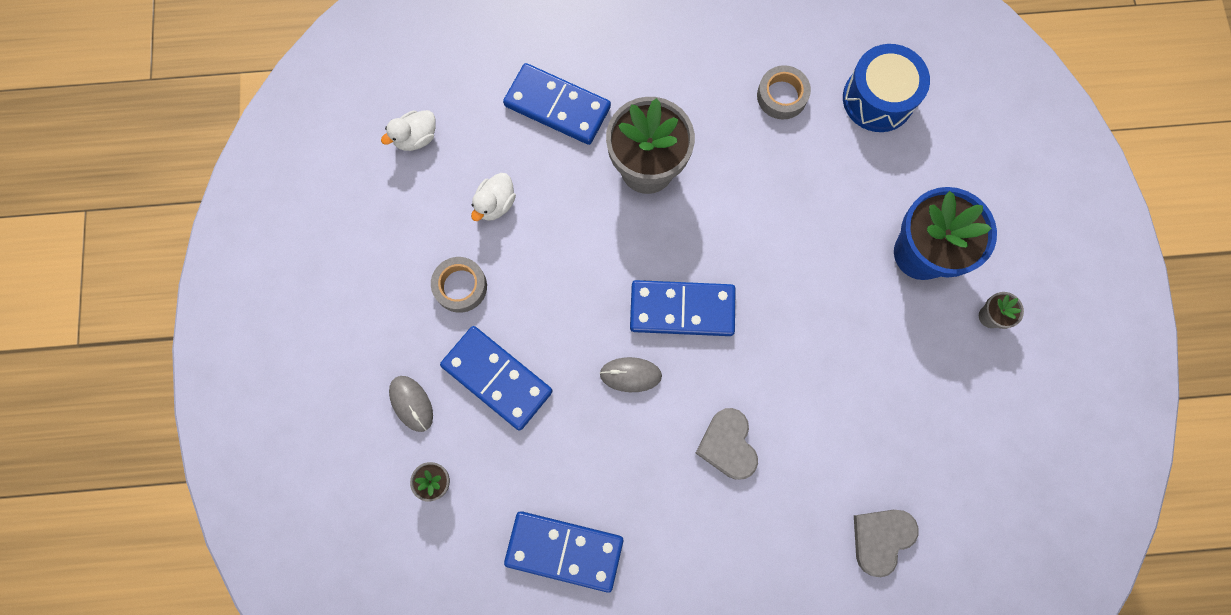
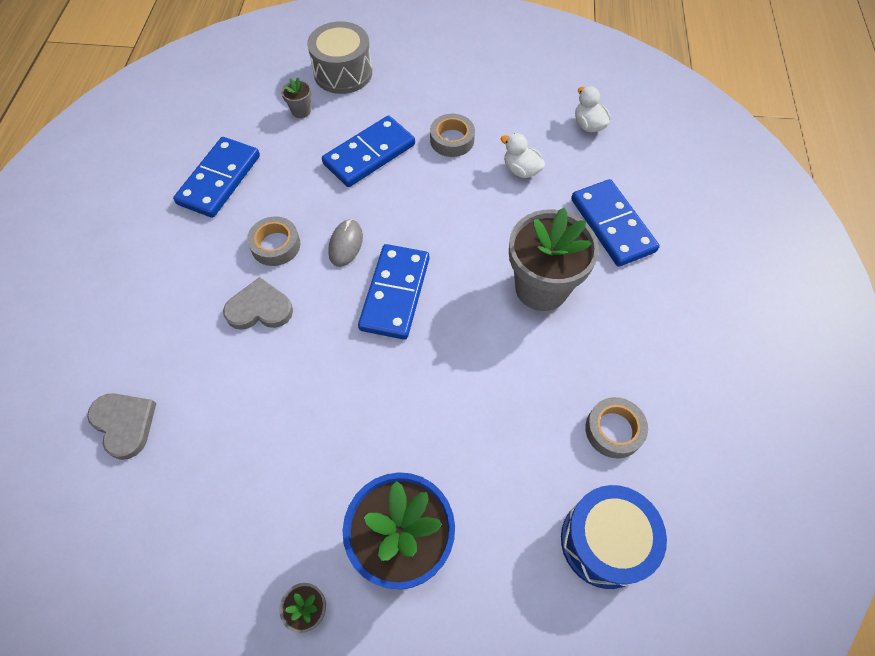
camera: 100 degrees right, 15 degrees down
grey mouse [389,376,433,432] -> none
blue domino [503,63,611,145] -> blue domino turned 60 degrees counterclockwise [571,179,660,267]
none -> grey tape [247,217,300,266]
none -> grey drum [307,21,372,94]

